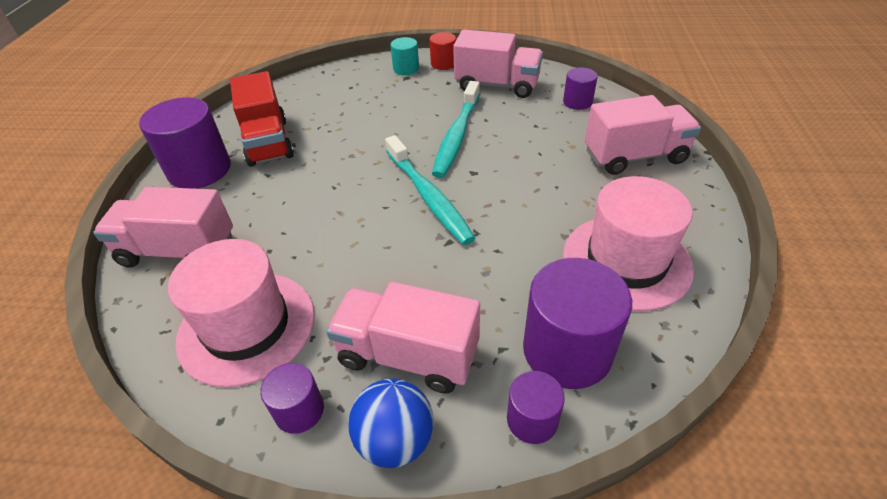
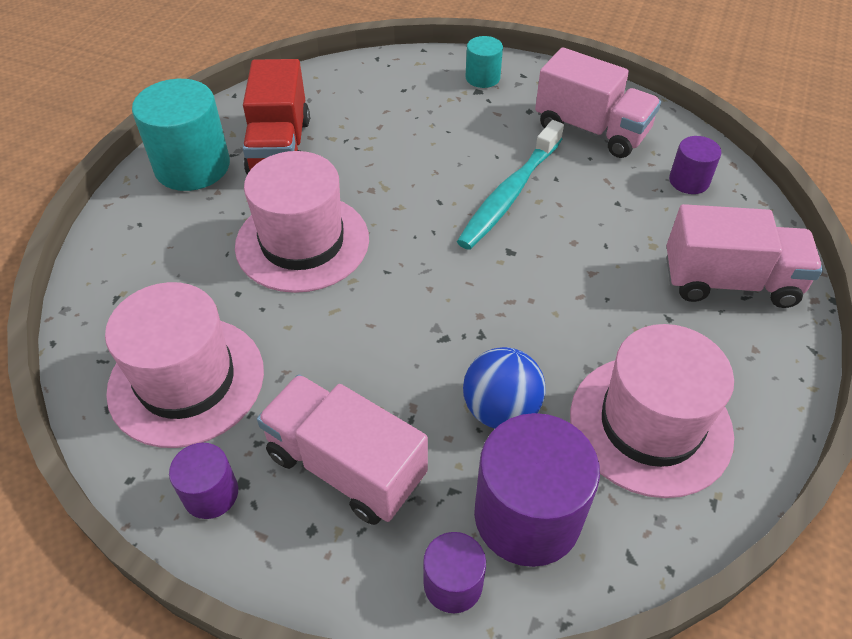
camera: 15 degrees right, 5 degrees up
pink truck [93,187,233,268] -> none
purple cylinder [139,97,231,189] -> turquoise cylinder [132,79,230,191]
blue ball [348,379,434,468] -> blue ball moved to [463,347,546,429]
turquoise toothbrush [385,135,475,245] -> none
red cylinder [429,32,456,70] -> none
none -> pink hat [235,151,369,293]

